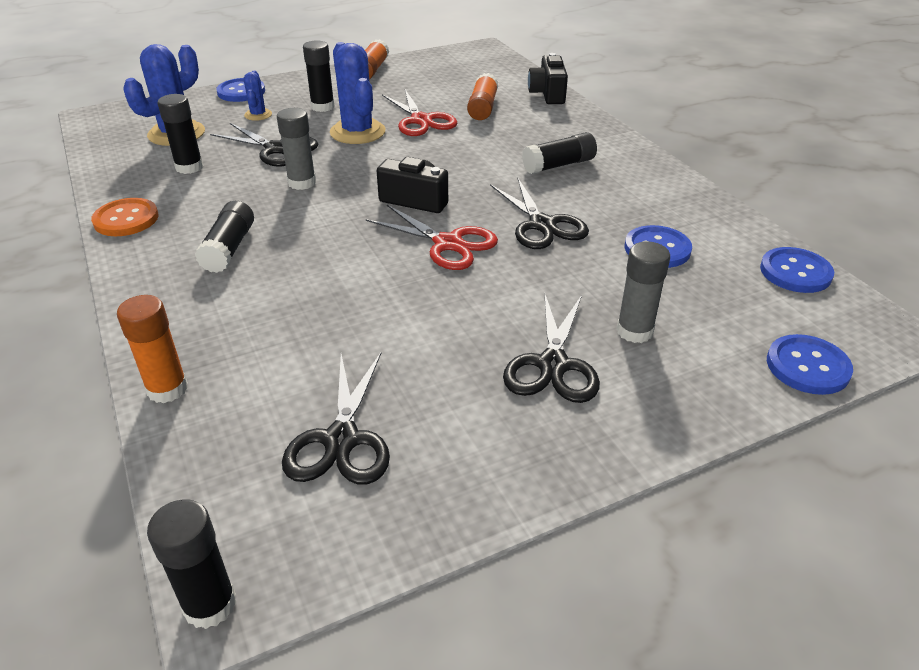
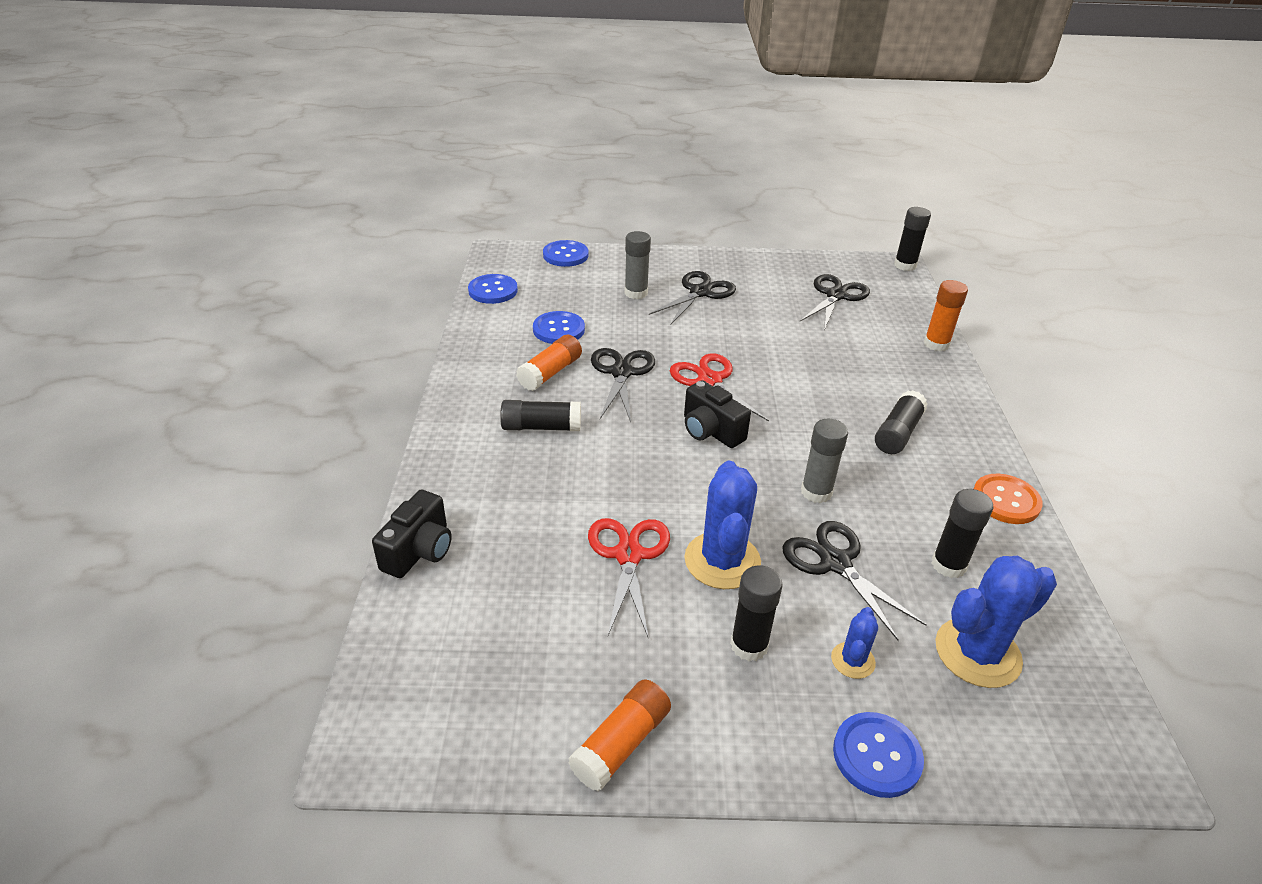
camera: 155 degrees left, 0 degrees up
orange glue stick [467,73,498,120] -> orange glue stick moved to [516,335,582,391]

